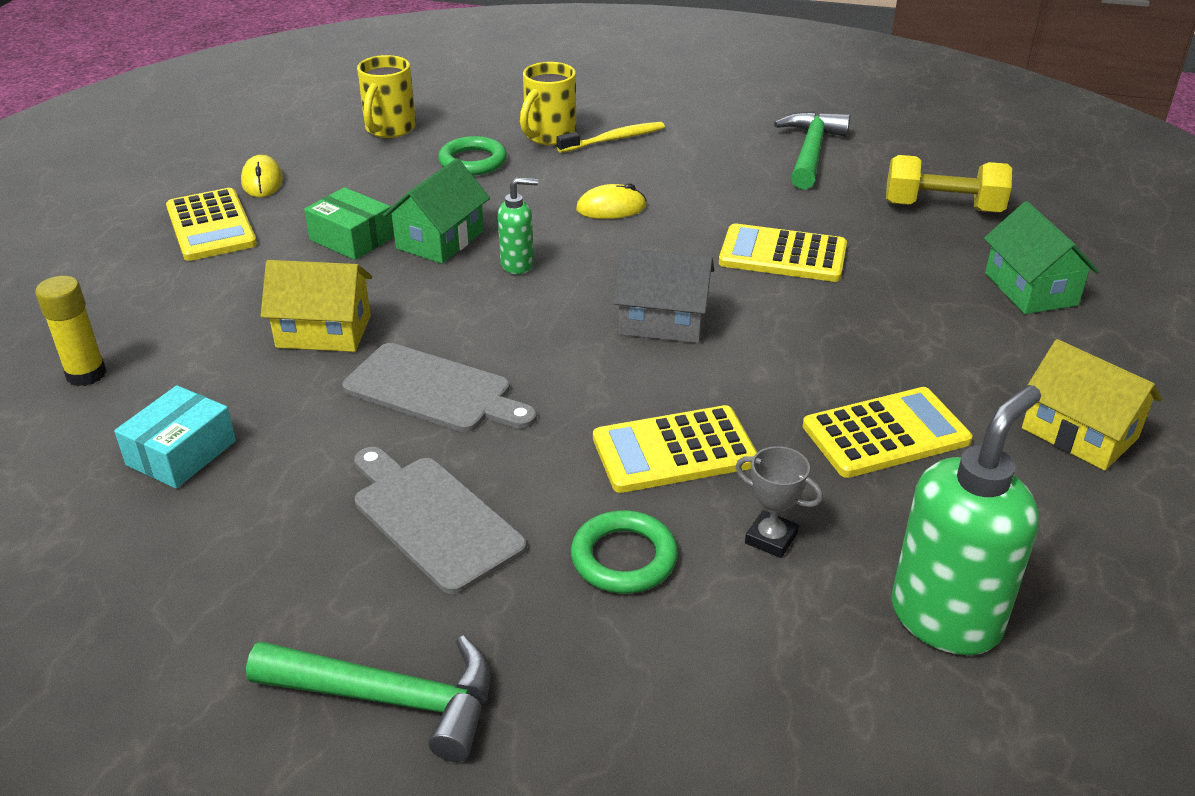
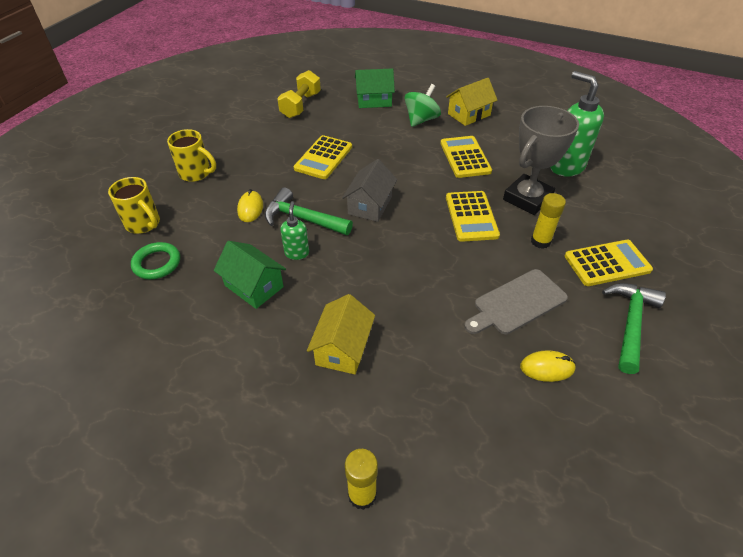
camera: 80 degrees left, 10 degrees up
turquoise box [114,385,236,489] -> none
yellow calculator [166,188,257,261] -> yellow calculator moved to [565,240,653,286]
yellow mouse [241,155,283,197] -> yellow mouse moved to [520,350,576,382]
green box [304,187,394,260] -> none
grey cutting board [342,343,537,432] -> none
yellow mug [357,55,416,138] -> yellow mug moved to [167,129,216,182]
yellow toothbrush [556,122,665,153] -> none
green ring [571,510,678,594] -> yellow glue stick [531,193,566,249]
grey trophy [736,446,823,558] -> grey trophy [503,106,579,215], size x2.22
green hammer [774,111,851,189] -> green hammer moved to [265,187,353,235]
none -> green spinning top [405,84,441,127]

